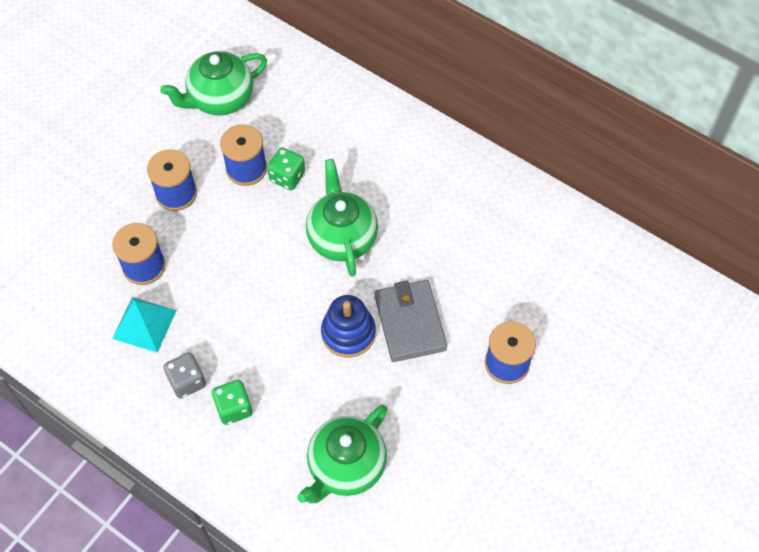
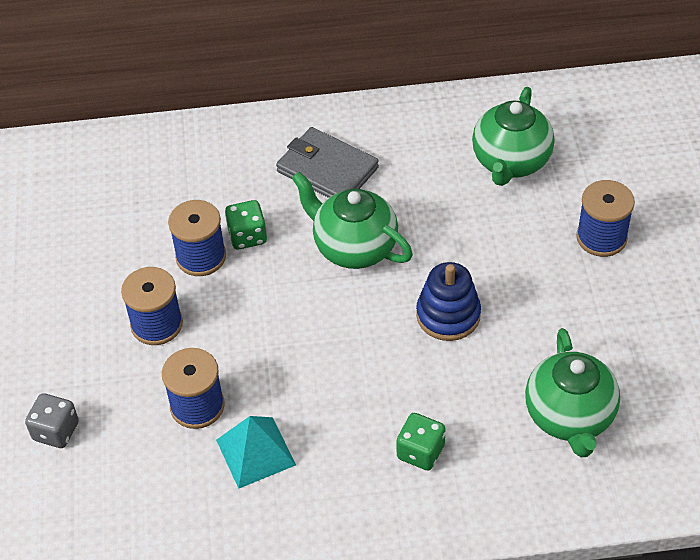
camera: 40 degrees left, 10 degrees down
green teapot [160,51,267,116] -> green teapot moved to [472,87,554,186]
grey dice [163,352,206,399] -> grey dice moved to [25,393,79,448]
grey wallet [375,280,447,362] -> grey wallet moved to [276,127,379,198]

